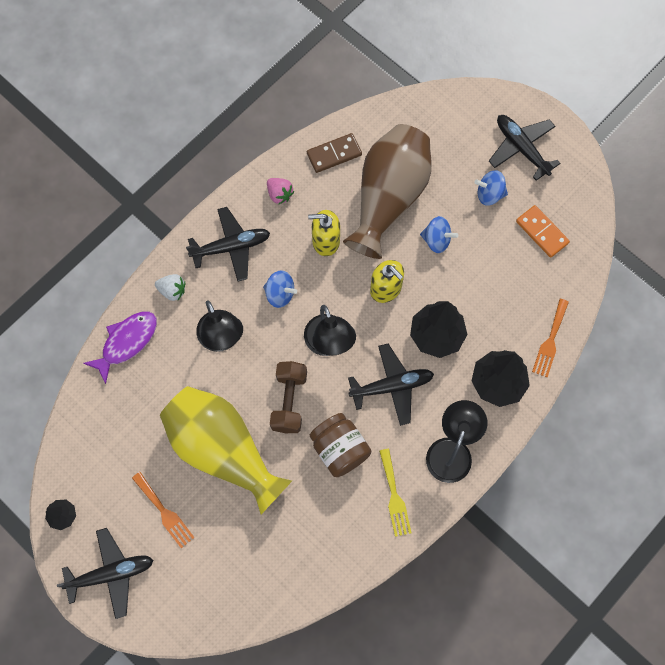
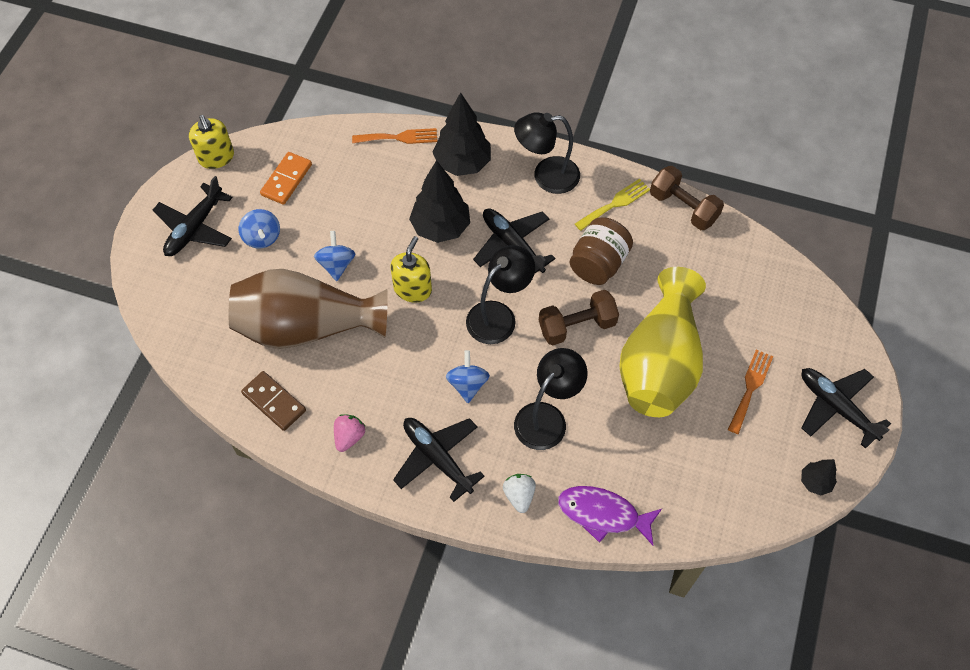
camera: 115 degrees left, 10 degrees down
yellow soap dispenser [308,210,340,256] -> yellow soap dispenser moved to [189,115,234,169]
none -> brown dumbbell [650,166,724,230]

